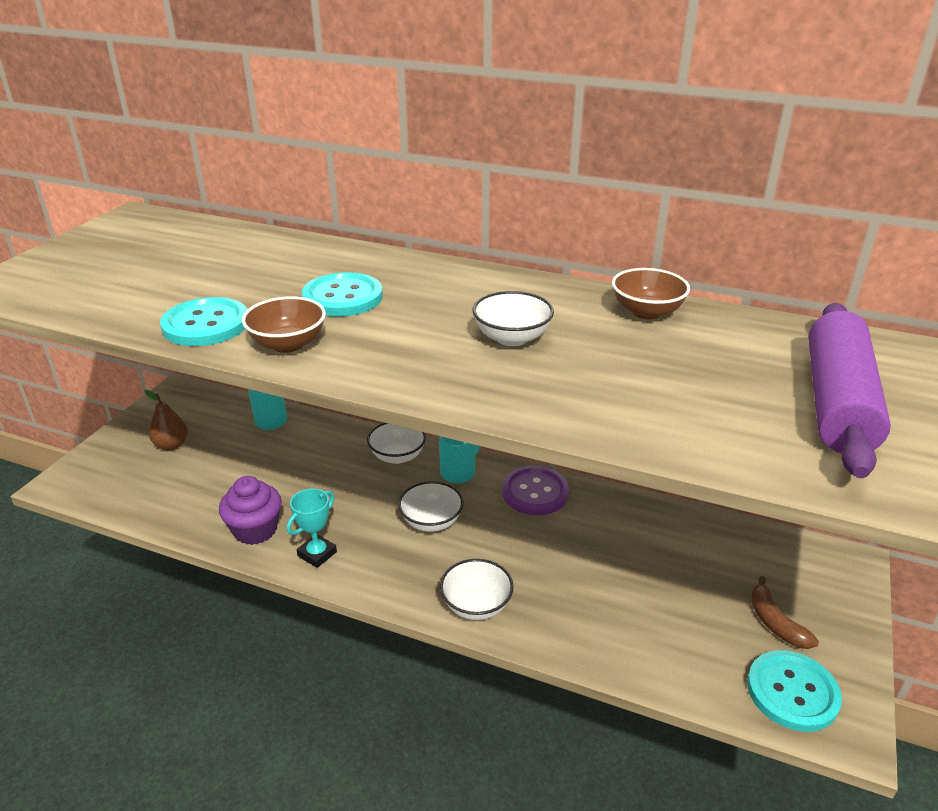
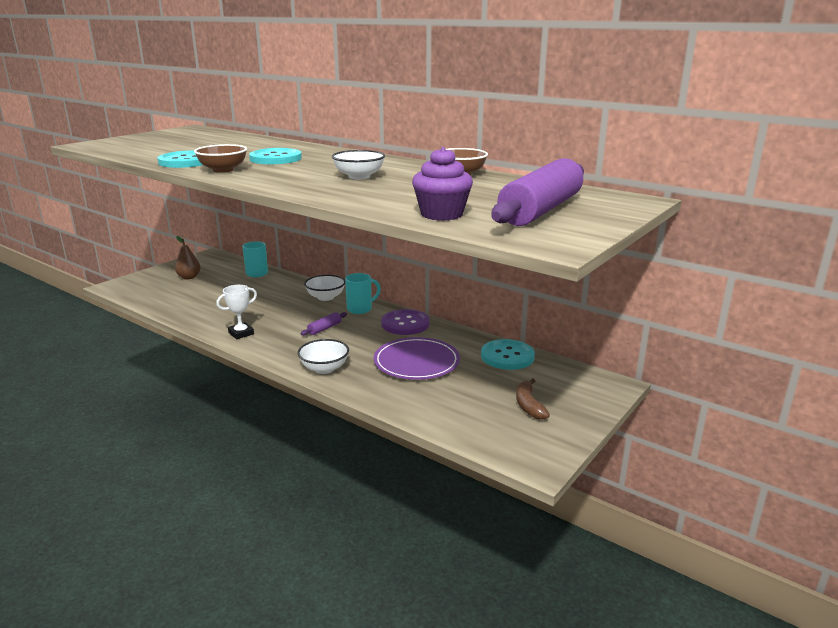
camera: 15 degrees right, 10 degrees down
purple cupcake [219,476,282,545] -> purple cupcake moved to [412,147,473,221]
turquoise trophy [287,488,337,568] -> white trophy [216,285,257,339]
white bowl [398,481,464,532] -> purple rolling pin [300,312,347,335]
turquoise button [747,650,842,732] -> turquoise button moved to [481,339,535,370]
none -> purple plate [374,337,460,380]

